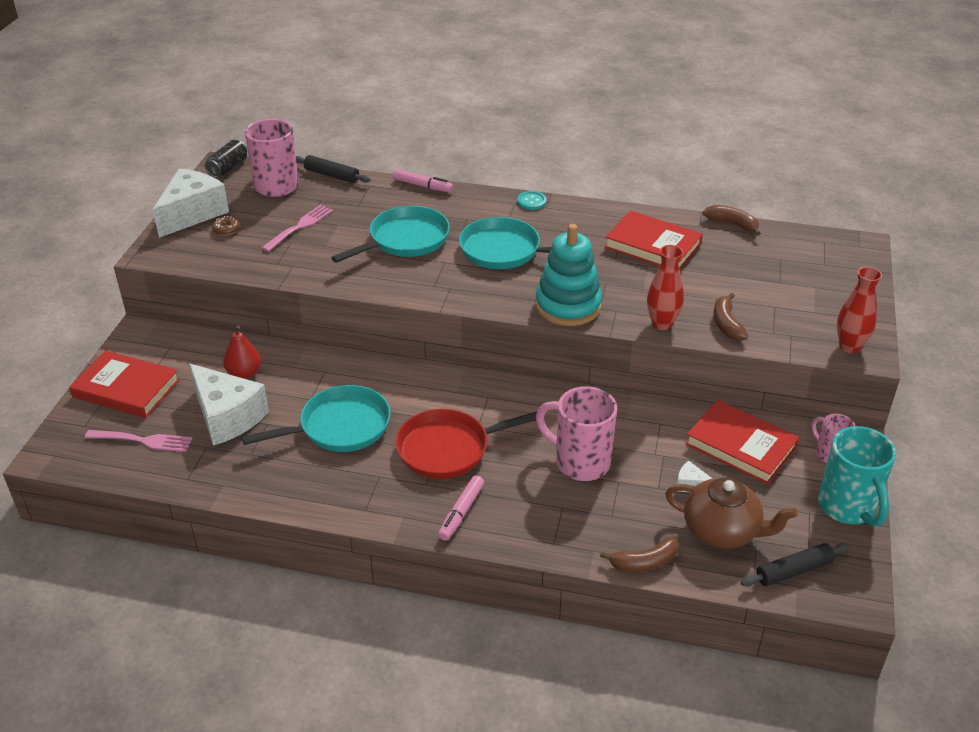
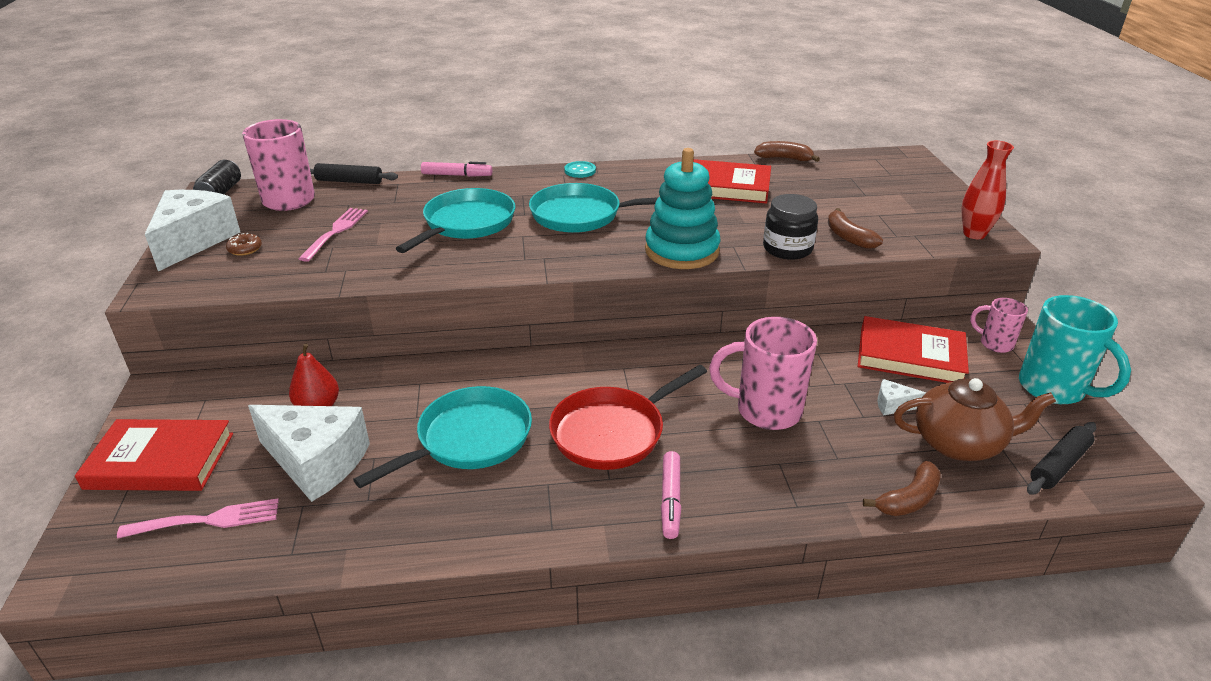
camera: 20 degrees left, 5 degrees down
red vase [647,245,684,330] -> black jar [763,194,818,260]

